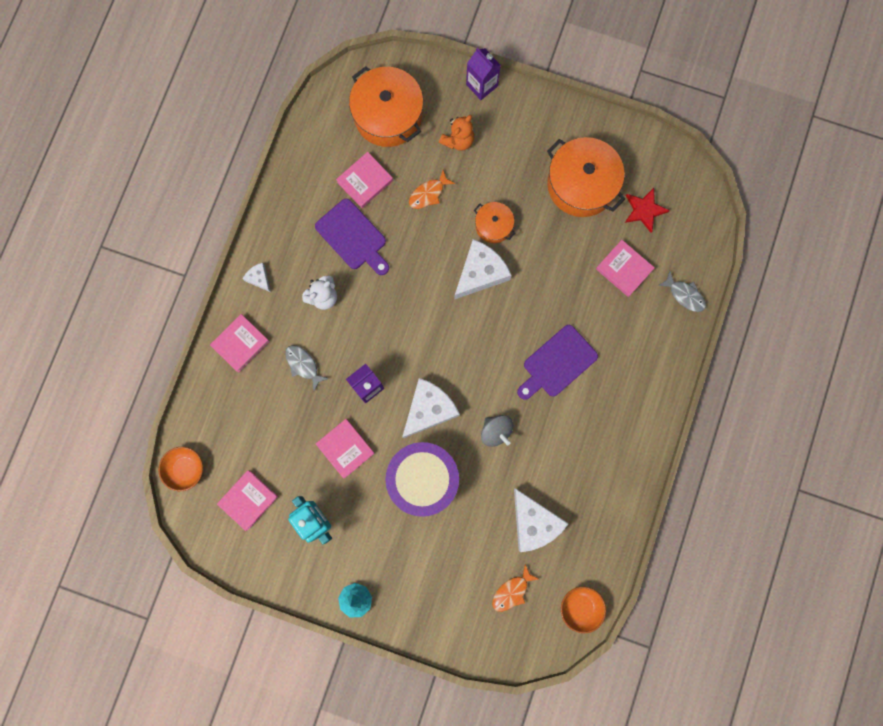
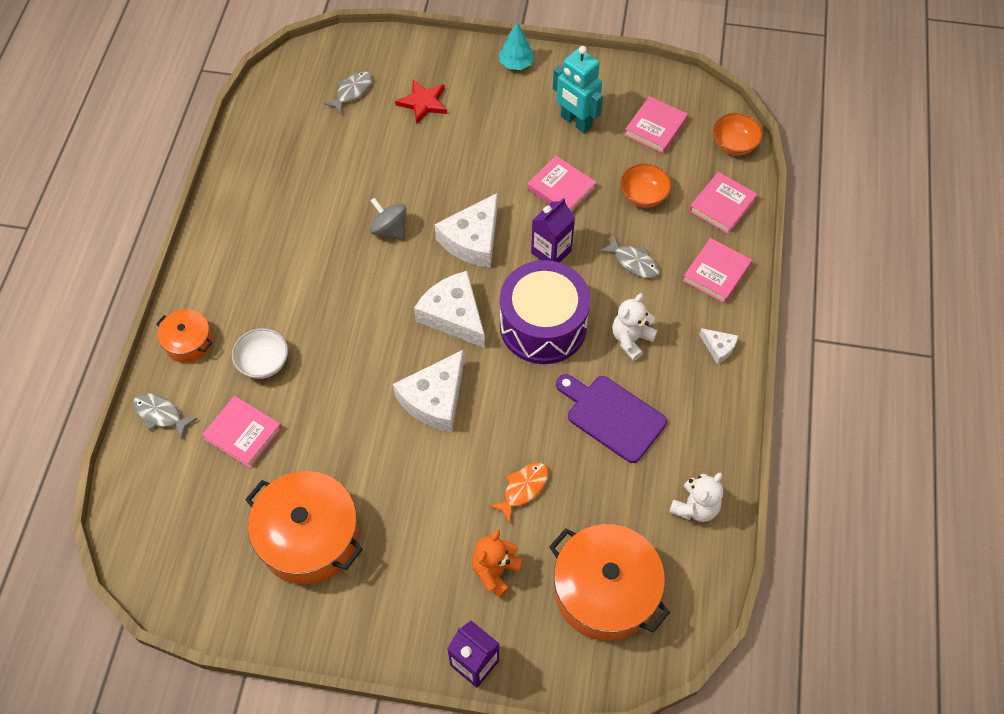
camera: 170 degrees right, 20 degrees down
pink book [336,152,393,208] -> pink book moved to [689,172,757,234]
purple drum [385,442,459,517] -> purple drum moved to [500,260,591,364]
orange pot [474,202,515,243] -> orange pot moved to [156,309,212,363]
orange fish [492,564,538,612] -> grey fish [324,71,372,114]
white cheese [514,488,569,552] -> white cheese moved to [414,271,485,348]
purple cutting board [517,325,598,400] -> none
orange bowl [561,587,606,633] -> orange bowl moved to [620,163,672,208]
red star [625,188,670,233] -> red star moved to [395,80,447,124]
none -> white bowl [232,328,288,379]
none -> white teddy bear [669,473,723,522]

